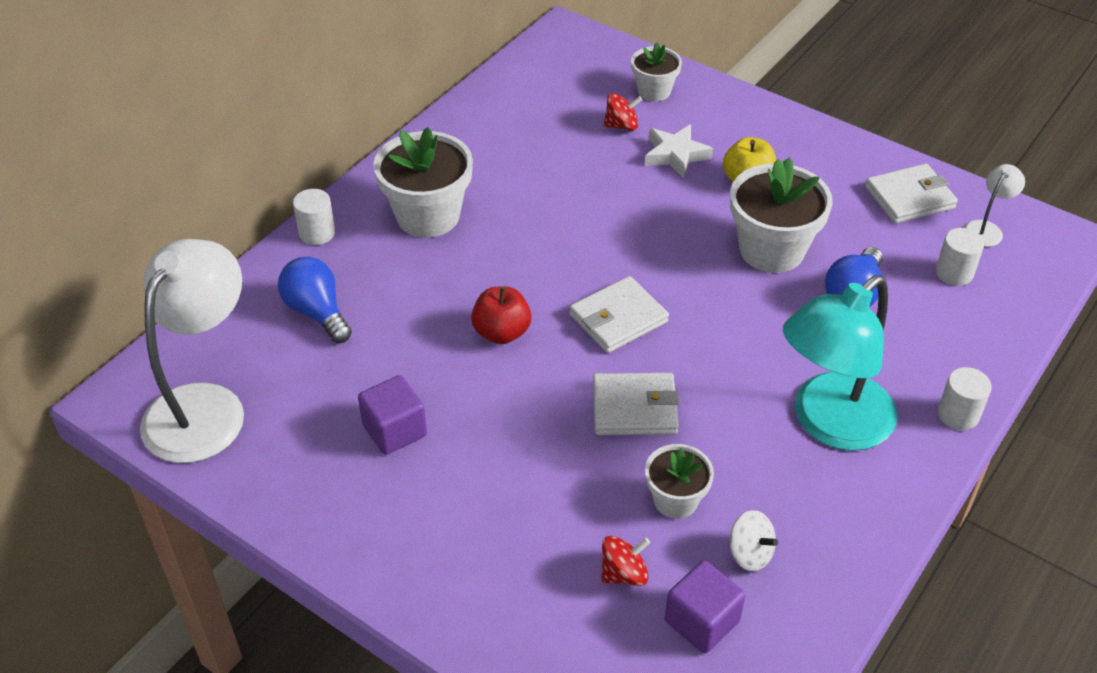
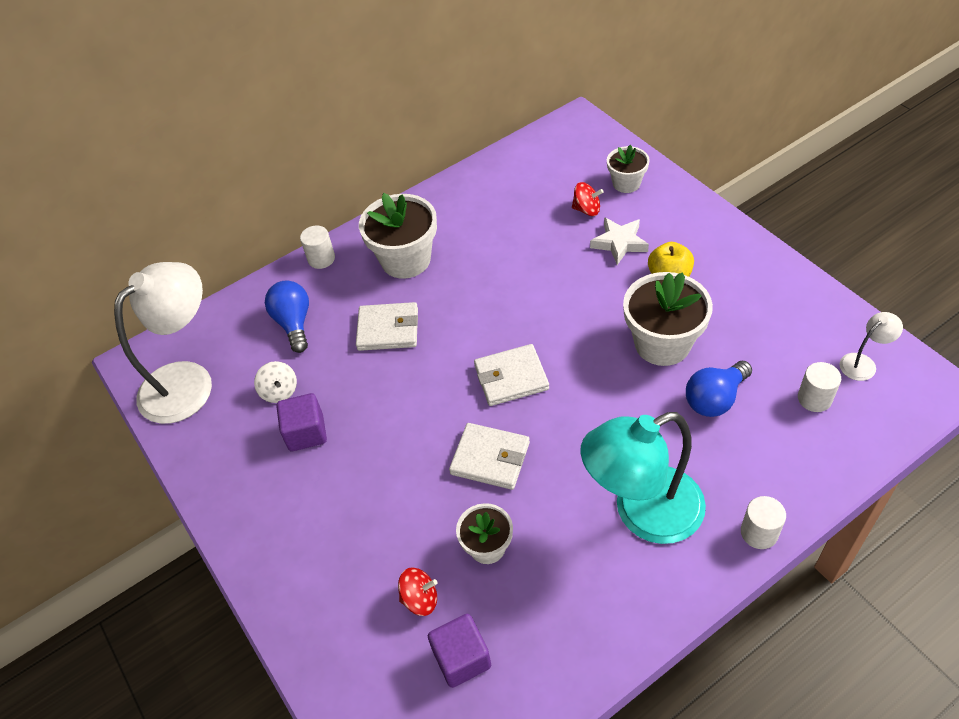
camera: 25 degrees right, 5 degrees up
red apple [471,286,531,344] -> none
white spinning top [729,510,778,572] -> white spinning top moved to [254,361,297,403]
white wallet [865,164,958,224] -> white wallet moved to [356,302,418,351]

